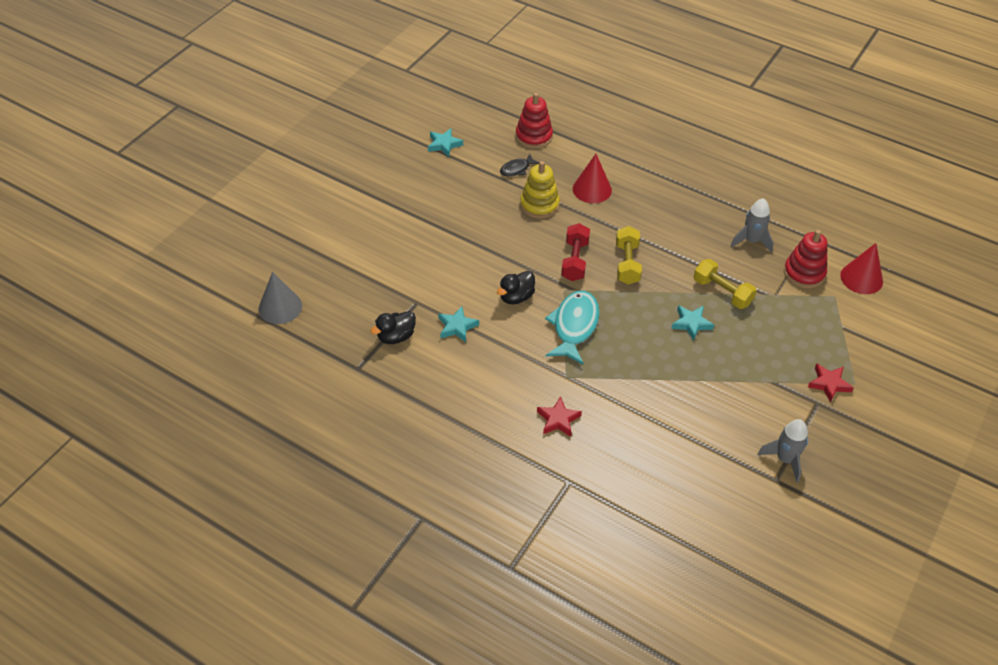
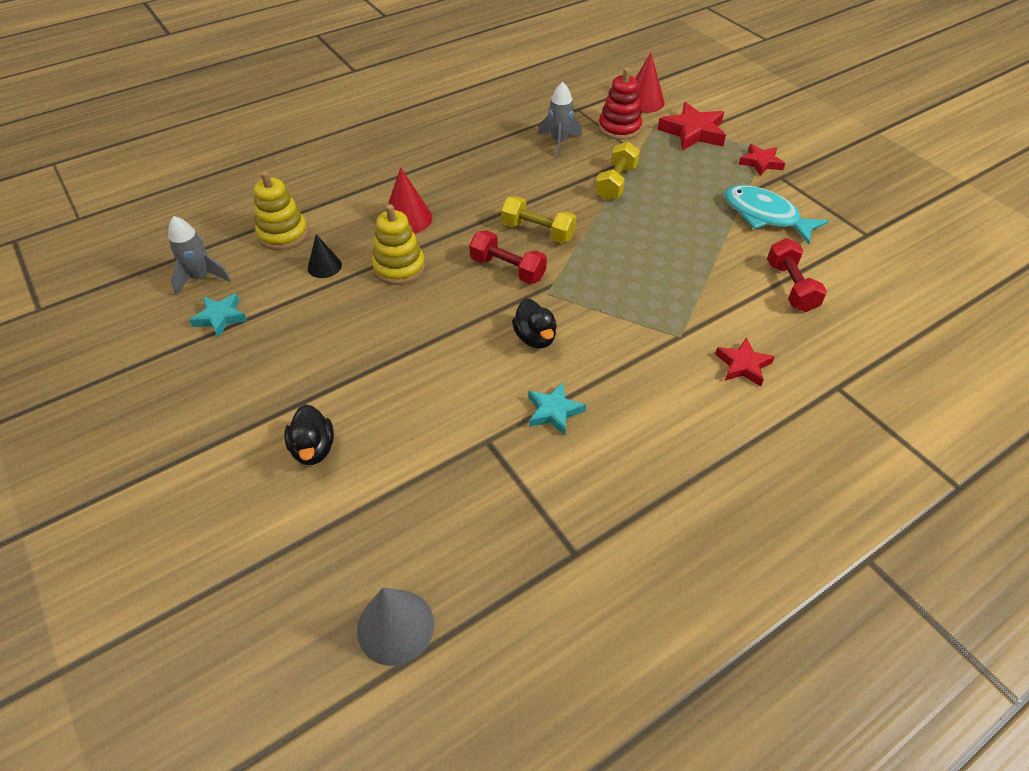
camera: 65 degrees left, 0 degrees up
black duck [371,311,416,344] -> black duck moved to [284,404,334,465]
black fish [500,154,539,176] -> black cone [308,234,342,278]
red stacking toy [516,93,553,149] -> yellow stacking toy [254,171,308,250]
turquoise fish [545,291,600,365] -> turquoise fish moved to [724,185,829,244]
turquoise star [671,305,714,341] -> none
yellow dumbbell [694,259,757,309] -> yellow dumbbell turned 45 degrees counterclockwise [595,141,640,200]
grey rocket [758,419,808,482] -> grey rocket moved to [168,216,231,296]
none -> red star [657,102,726,151]
none -> red dumbbell [767,238,827,312]

